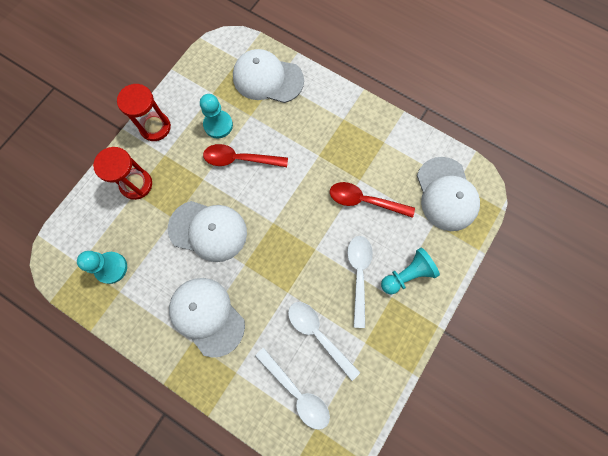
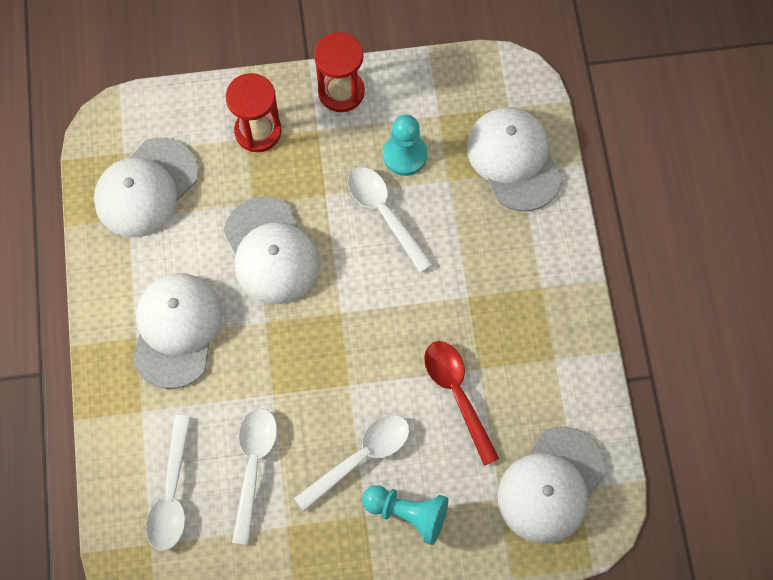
camera: 50 degrees right, 5 degrees down
turquoise pawn [77,251,127,284] -> white cap [94,137,199,237]
red spoon [203,144,288,167] -> white spoon [348,167,433,273]

